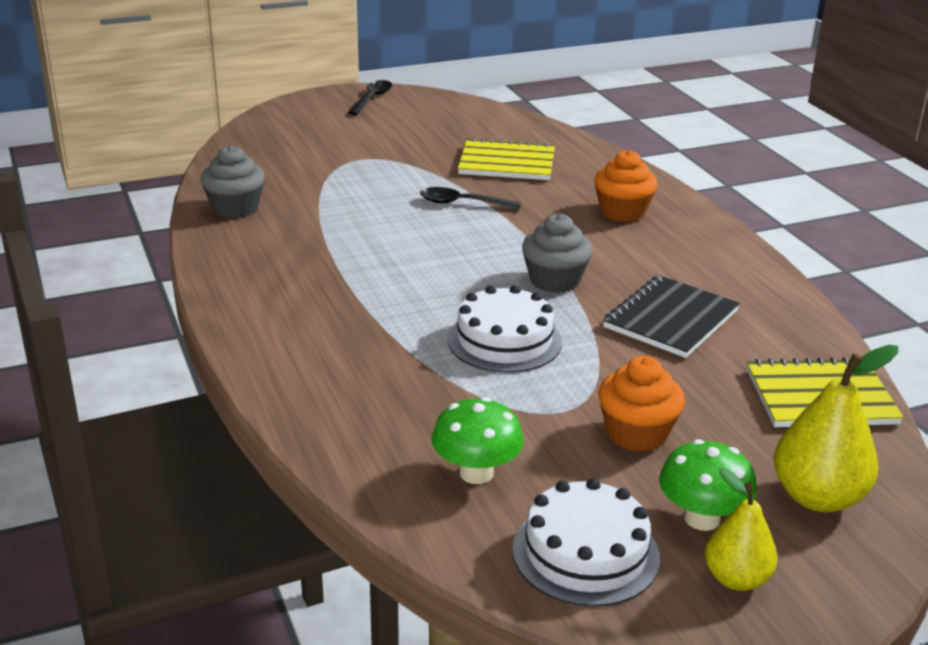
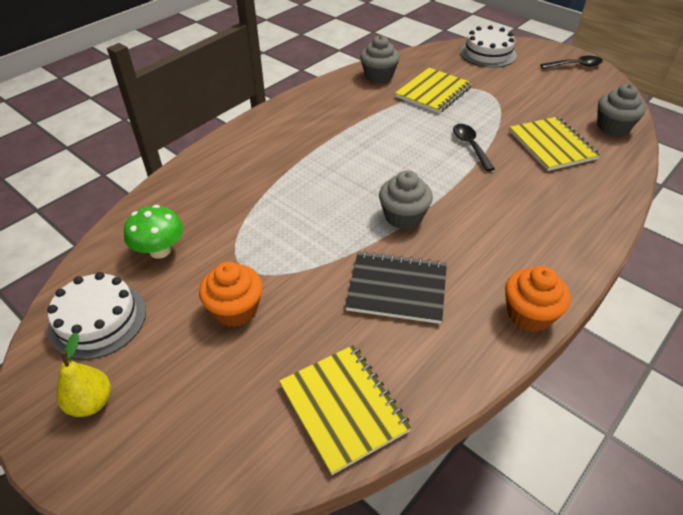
camera: 65 degrees right, 15 degrees up
white cake [447,285,562,373] -> white cake moved to [460,25,517,68]
orange cupcake [594,150,657,222] -> orange cupcake moved to [505,266,571,332]
green mushroom [659,439,757,531] -> none
yellow pear [774,345,898,512] -> none
none -> yellow notebook [395,68,472,113]
none -> grey cupcake [597,84,646,136]

